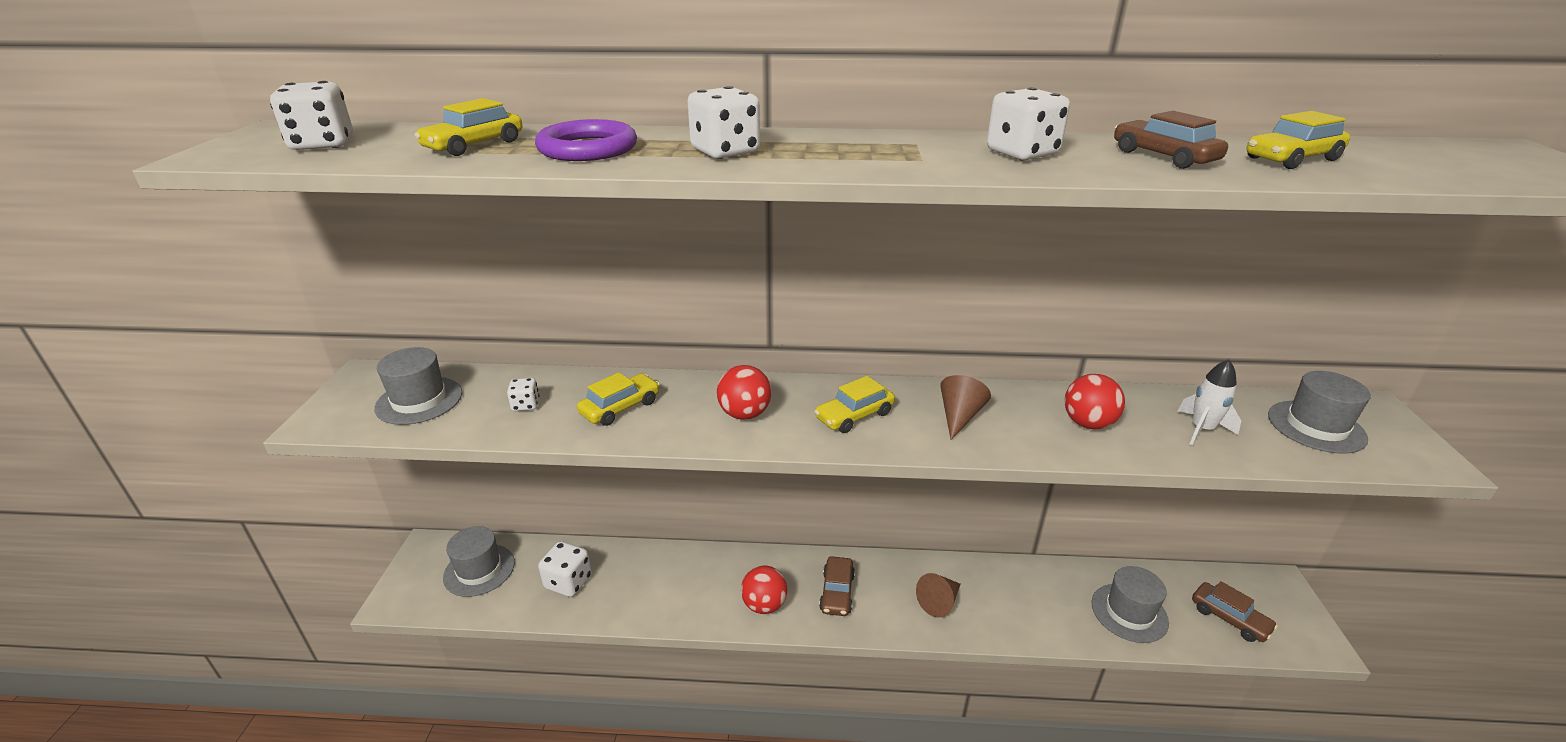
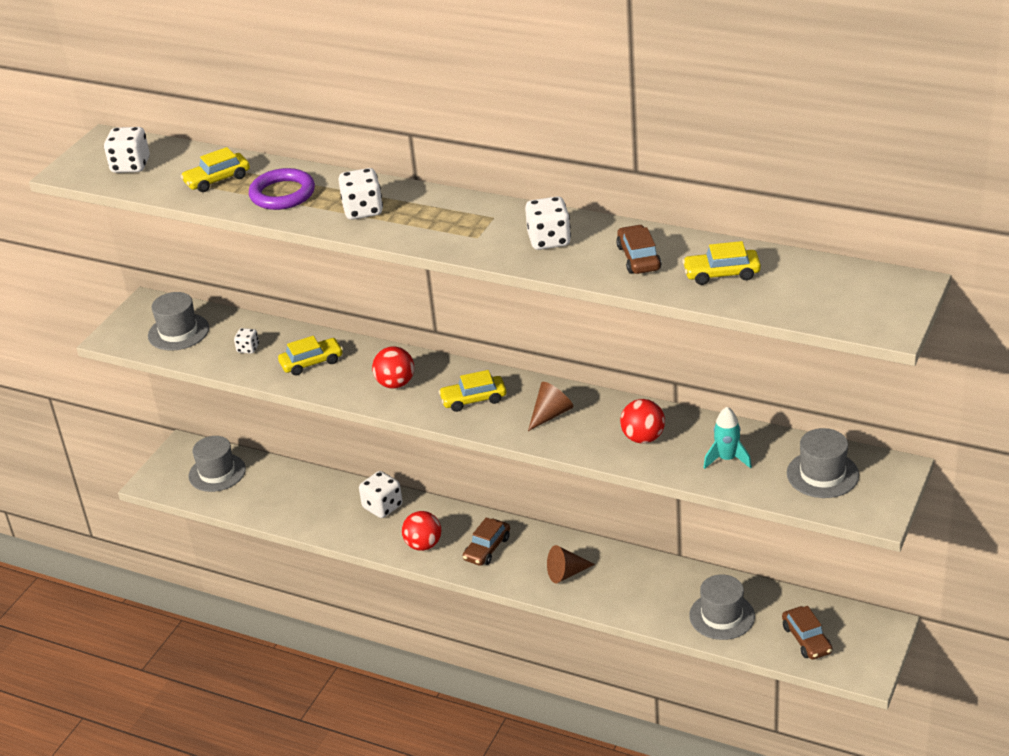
camera: 25 degrees right, 5 degrees up
white dice [538,541,592,597] -> white dice moved to [359,471,403,518]
white rocket [1177,360,1241,445] -> turquoise rocket [703,407,752,469]

